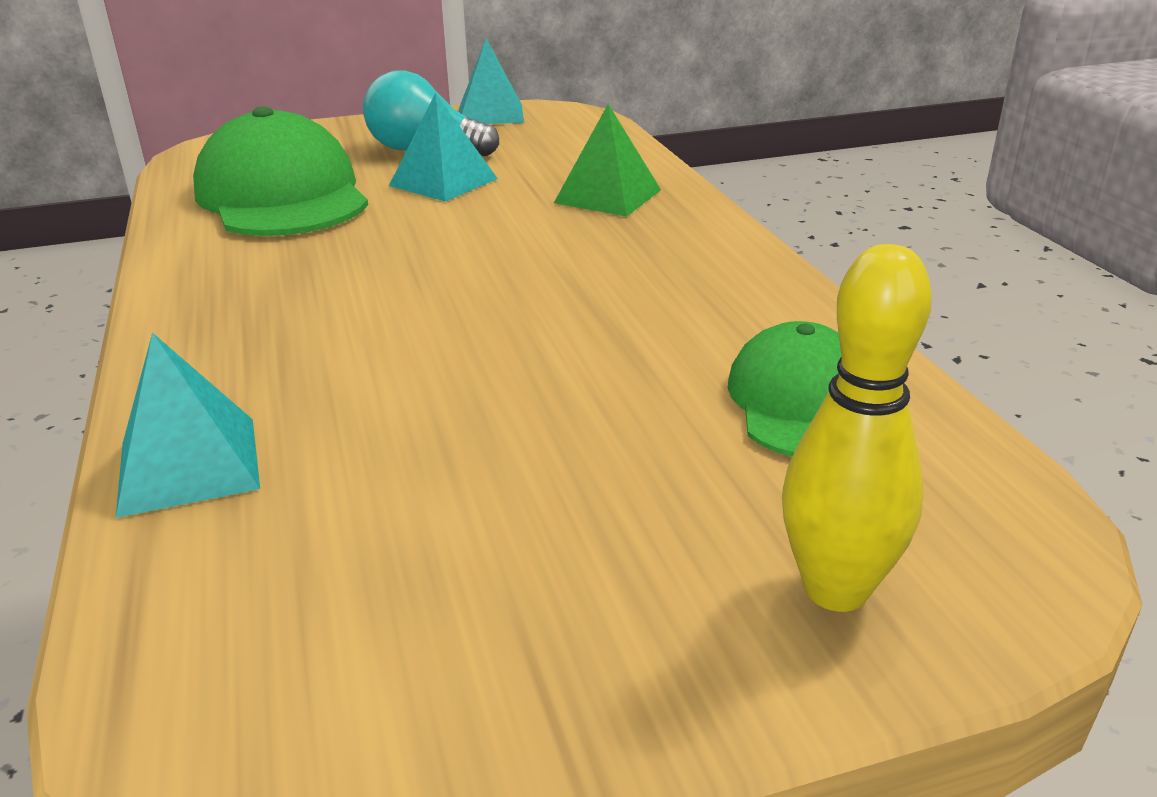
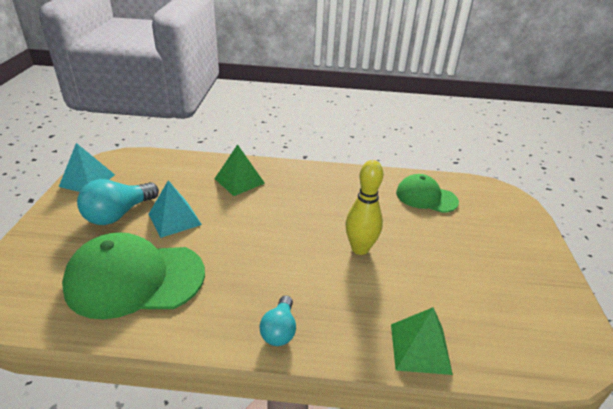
camera: 70 degrees left, 5 degrees up
turquoise pyramid [116,333,260,518] -> green pyramid [391,307,453,375]
yellow bowling pin [782,244,932,612] -> yellow bowling pin moved to [345,160,383,255]
none -> turquoise light bulb [259,295,296,346]

